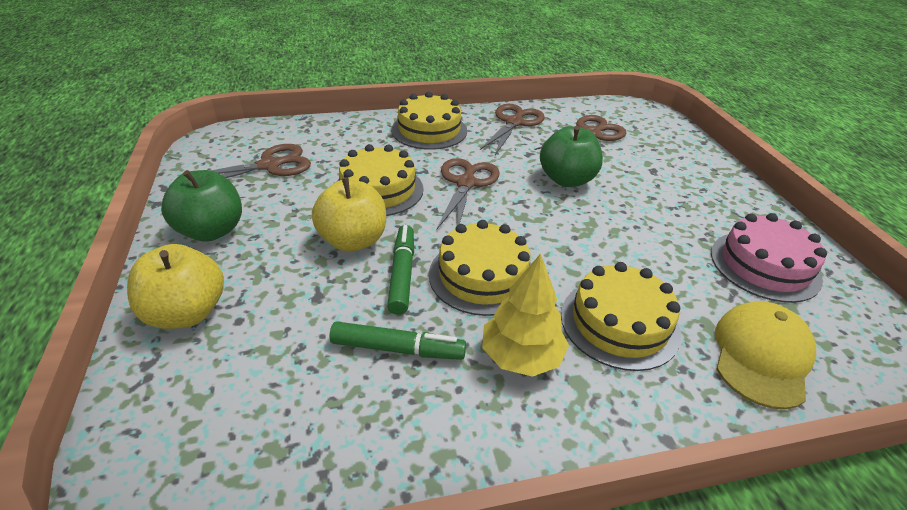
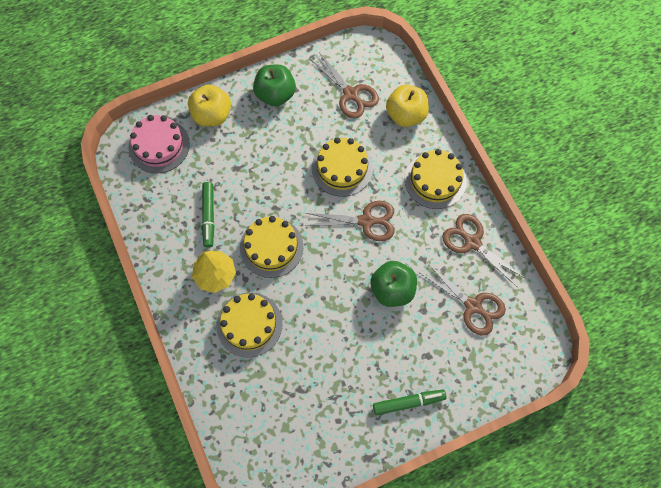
camera: 80 degrees right, 30 degrees up
yellow apple [312,177,386,252] -> yellow apple moved to [386,85,429,127]
green marker [387,225,414,315] -> green marker moved to [373,390,447,415]
brown scissors [480,104,545,155] -> brown scissors turned 150 degrees counterclockwise [442,214,526,287]
pink cake [711,213,827,303] -> pink cake moved to [129,115,190,173]
yellow cap [715,301,816,410] -> none

